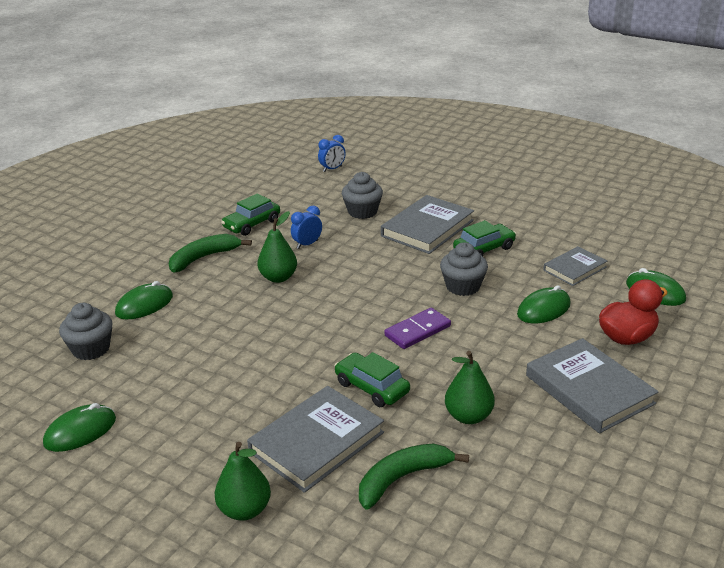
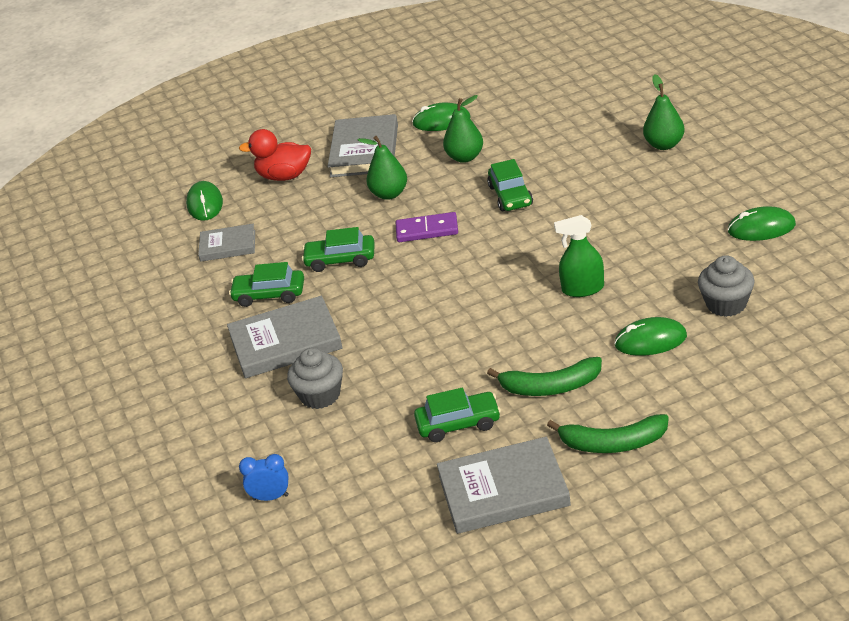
camera: 140 degrees left, 5 degrees up
grey book [247,386,384,493] -> grey book moved to [437,437,571,534]
green pear [257,211,297,283] -> green pear moved to [357,136,407,200]
blue clock [291,206,322,249] -> none
green banana [359,444,469,510] -> green banana moved to [547,414,669,453]
grey cupcake [440,242,488,296] -> green car [302,227,375,272]
green mouse [517,285,571,323] -> green mouse moved to [412,103,471,131]
none -> green spray bottle [554,215,604,297]

